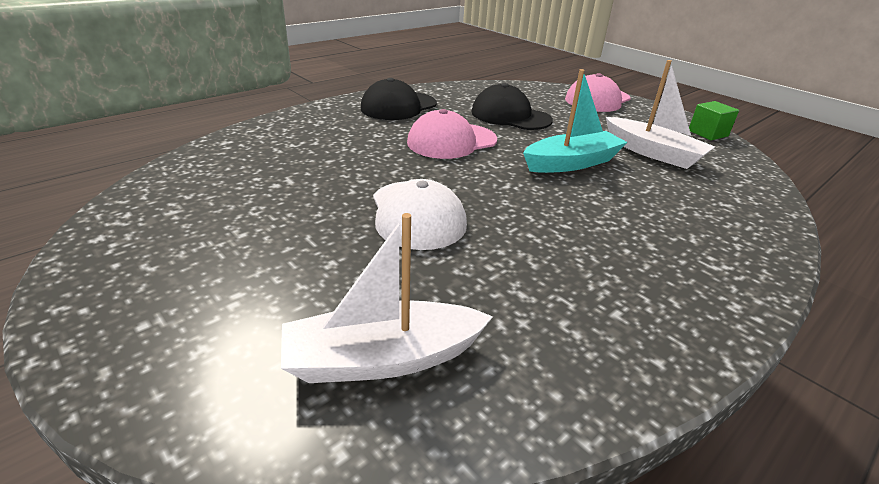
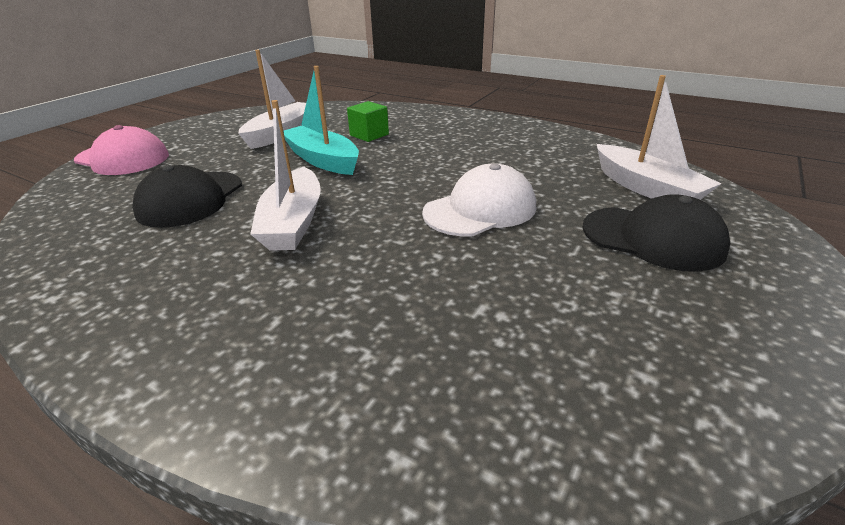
camera: 105 degrees left, 0 degrees up
black cap [361,78,437,120] -> black cap moved to [583,194,730,272]
pink cap [407,109,497,159] -> white boat [250,100,321,251]
green cube [689,101,739,140] -> green cube moved to [347,101,389,142]

